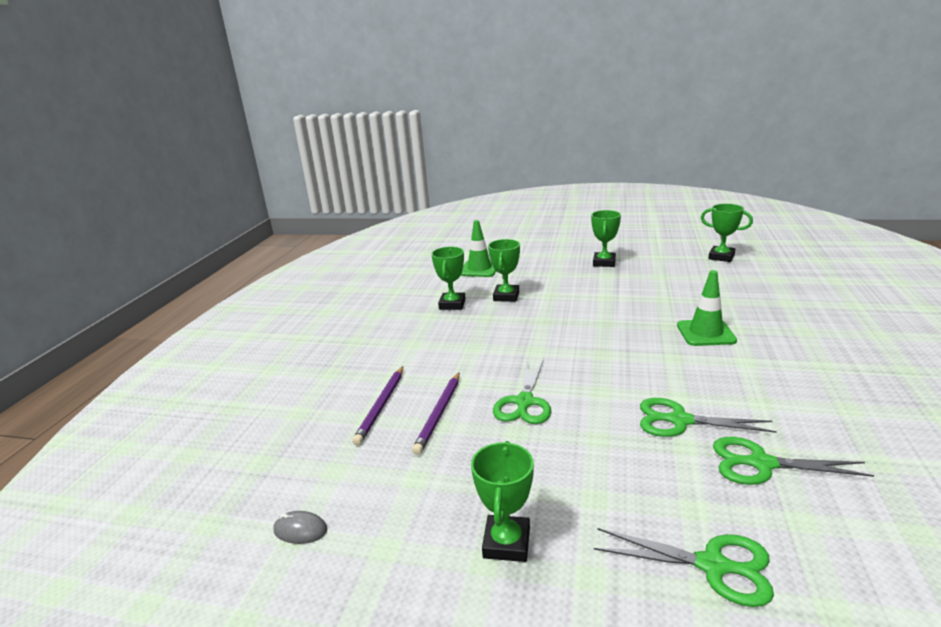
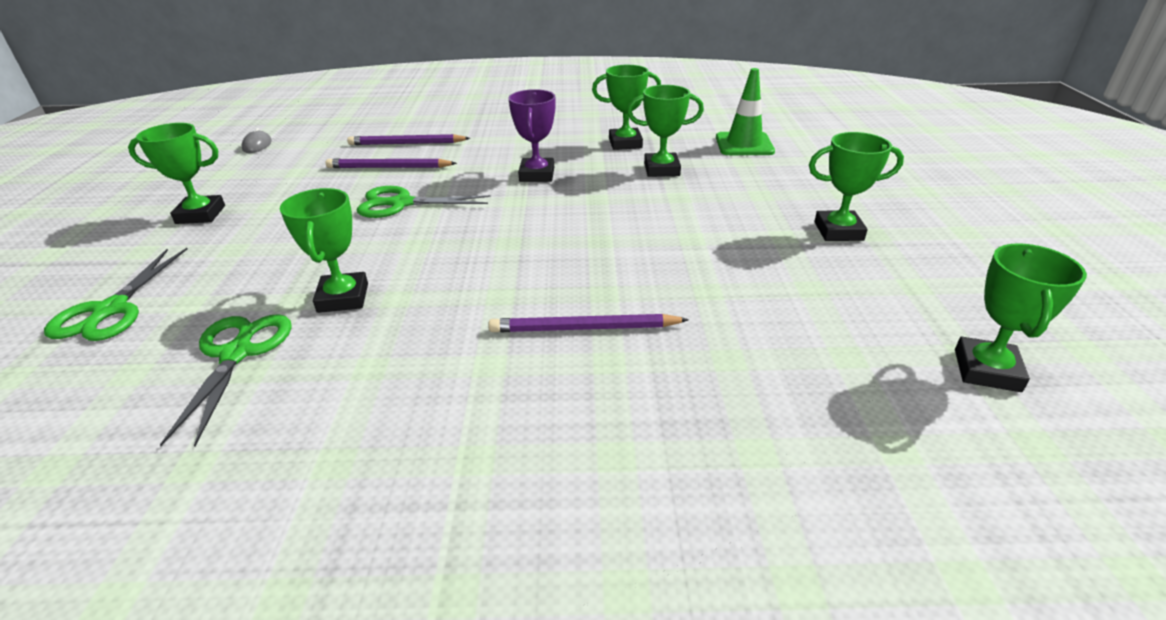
camera: 75 degrees right, 10 degrees up
green scissors [640,398,777,437] -> green trophy [280,188,368,313]
green traffic cone [677,270,737,346] -> purple pencil [488,314,689,332]
none -> purple trophy [508,89,555,182]

